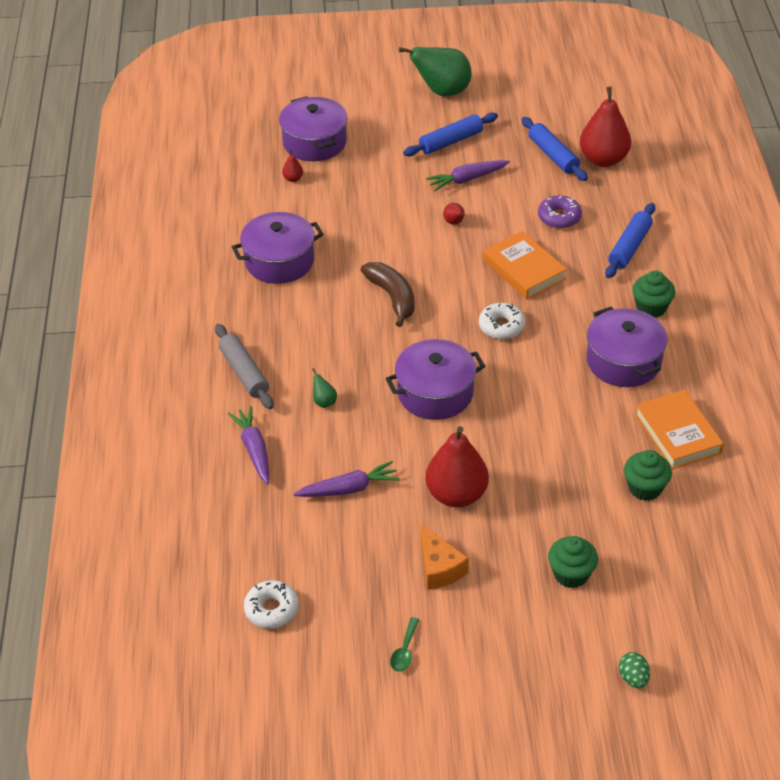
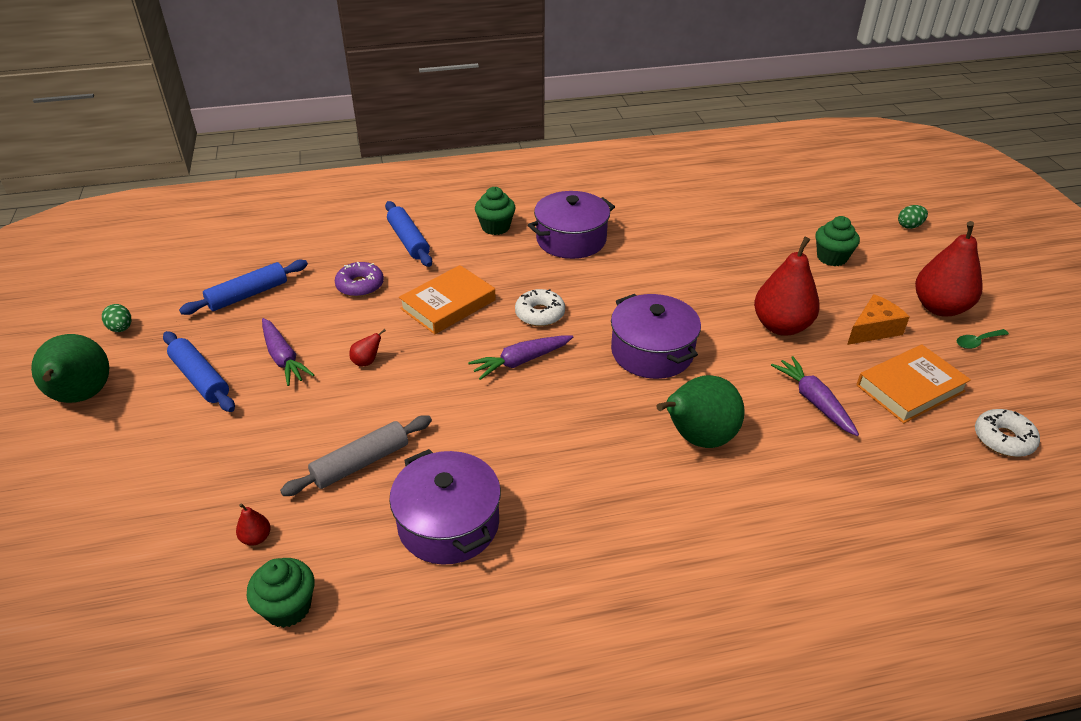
camera: 100 degrees left, 5 degrees down
grey rolling pin [215,324,274,409] -> grey rolling pin moved to [280,415,432,496]
purple carrot [228,406,269,484] -> purple carrot moved to [468,335,573,380]
purple pot [279,96,348,161] -> none
green pear [312,368,337,408] -> green pear [656,375,745,448], size x2.44
brown banana [361,262,415,327] -> none
green spoon [390,617,419,672] -> green spoon turned 150 degrees clockwise [957,329,1009,349]
red pear [580,86,631,167] -> red pear moved to [915,221,983,317]
blue rolling pin [605,203,655,278] -> blue rolling pin turned 45 degrees clockwise [385,201,432,267]
green cupcake [624,450,672,501] -> green cupcake moved to [247,558,314,628]
orange book [635,389,724,470] -> orange book moved to [857,344,971,423]
none -> green egg [102,304,131,332]

